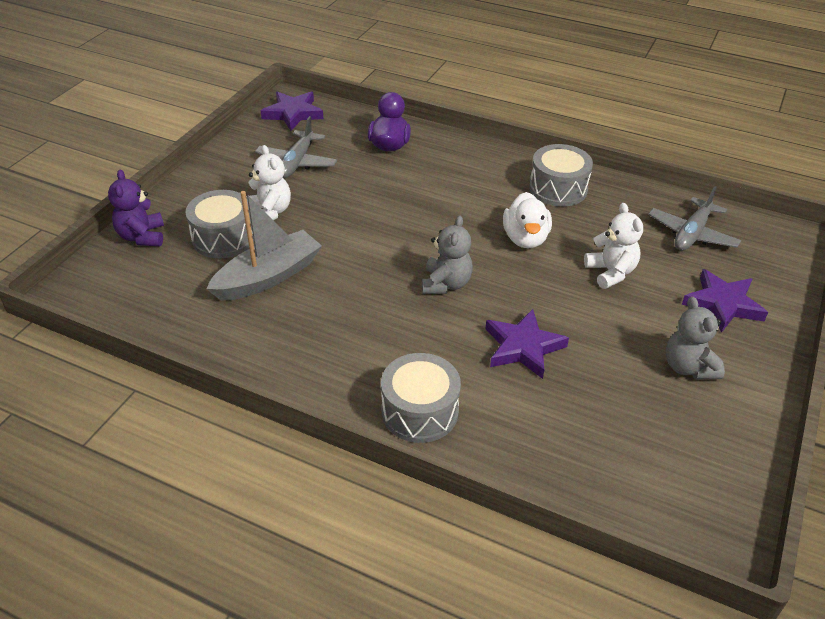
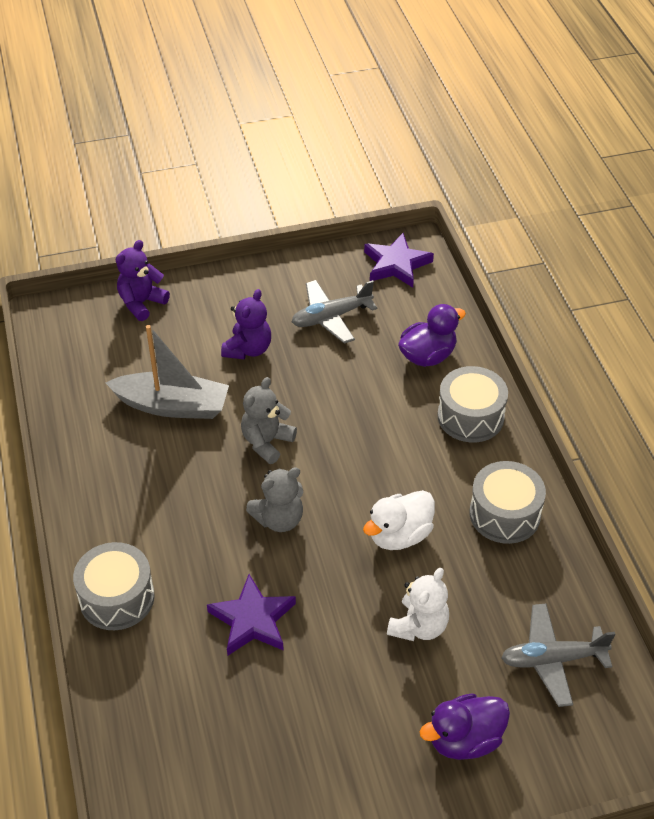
camera: 50 degrees right, 5 degrees up
grey drum [185,190,254,258] -> grey drum moved to [437,366,508,443]
white teddy bear [246,145,291,220] -> purple teddy bear [221,289,271,359]
grey teddy bear [666,297,725,380] -> grey teddy bear moved to [241,377,297,464]
purple star [682,269,768,333] -> purple duck [419,693,510,760]

